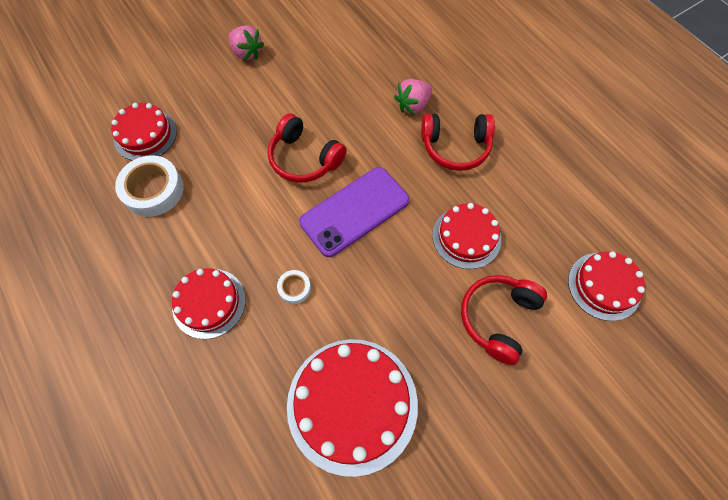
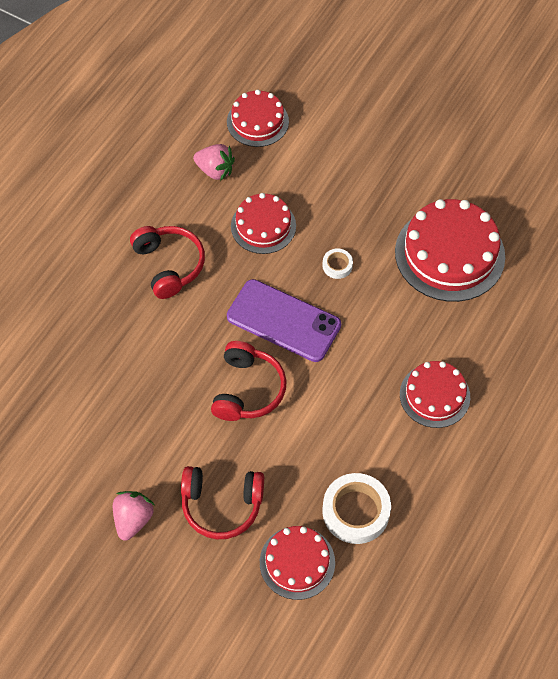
camera: 115 degrees left, 5 degrees down
white tape [277,270,311,304] -> white tape moved to [322,248,353,279]
pink strawberry [394,79,432,115] -> pink strawberry moved to [193,144,235,181]
red headphones [461,275,547,365] -> red headphones moved to [181,466,264,539]

